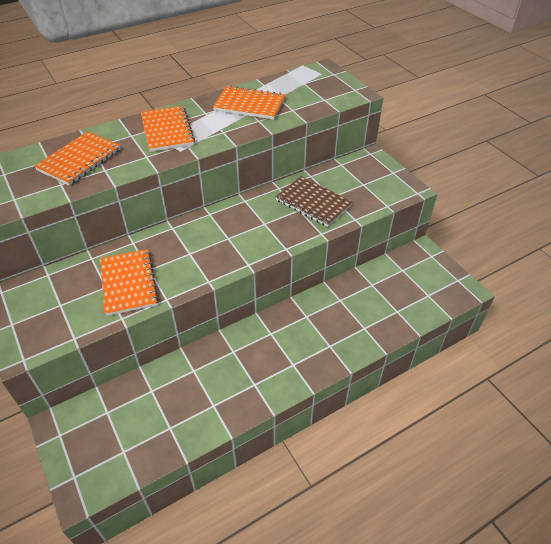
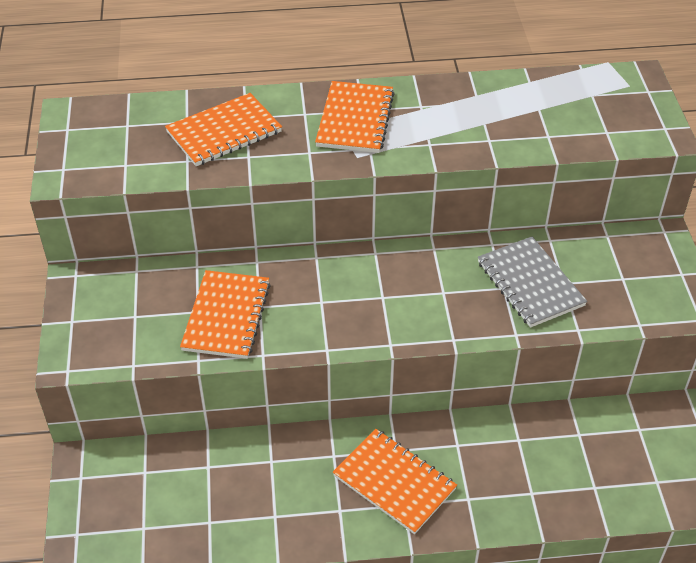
camera: 25 degrees right, 0 degrees up
orange notebook [213,85,285,120] -> orange notebook moved to [333,429,457,534]
brown notebook [275,176,353,227] -> grey notebook [478,237,587,328]

